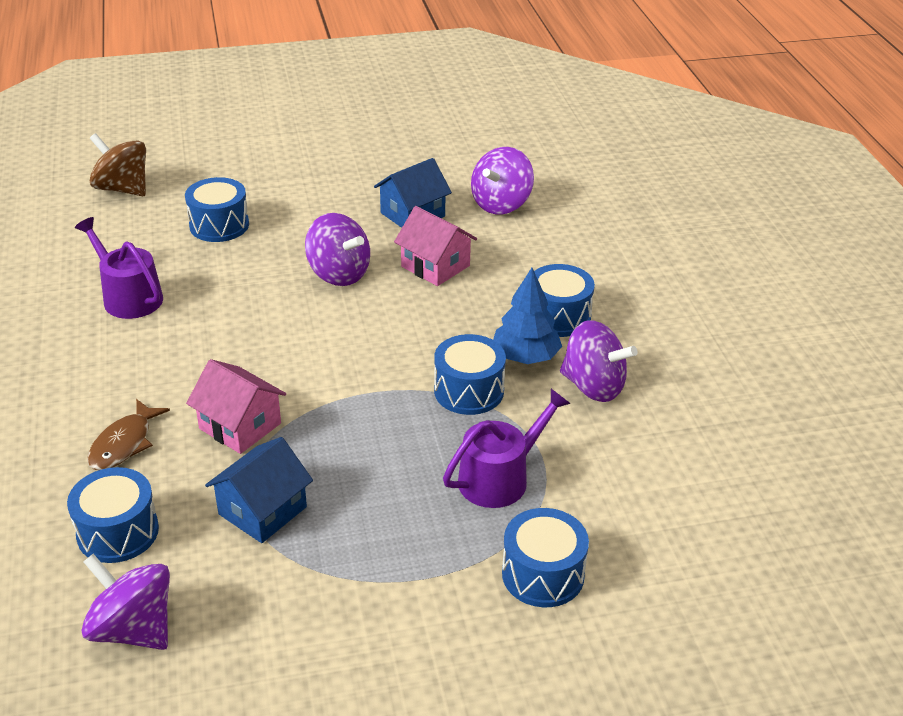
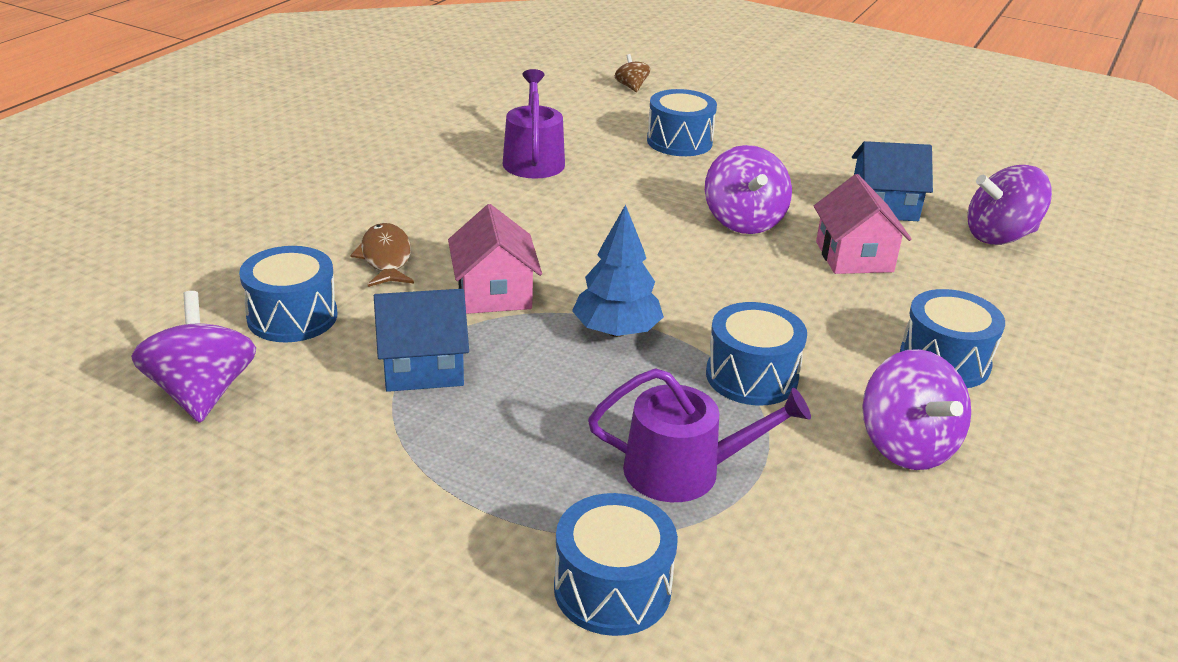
camera: 40 degrees right, 5 degrees down
brown fish [87,399,170,470] -> brown fish turned 105 degrees clockwise [350,223,414,287]
brown spinning top [90,133,146,196] -> brown spinning top [615,54,650,92], size x0.51
blue tree [493,268,562,364] -> blue tree moved to [572,205,664,337]

